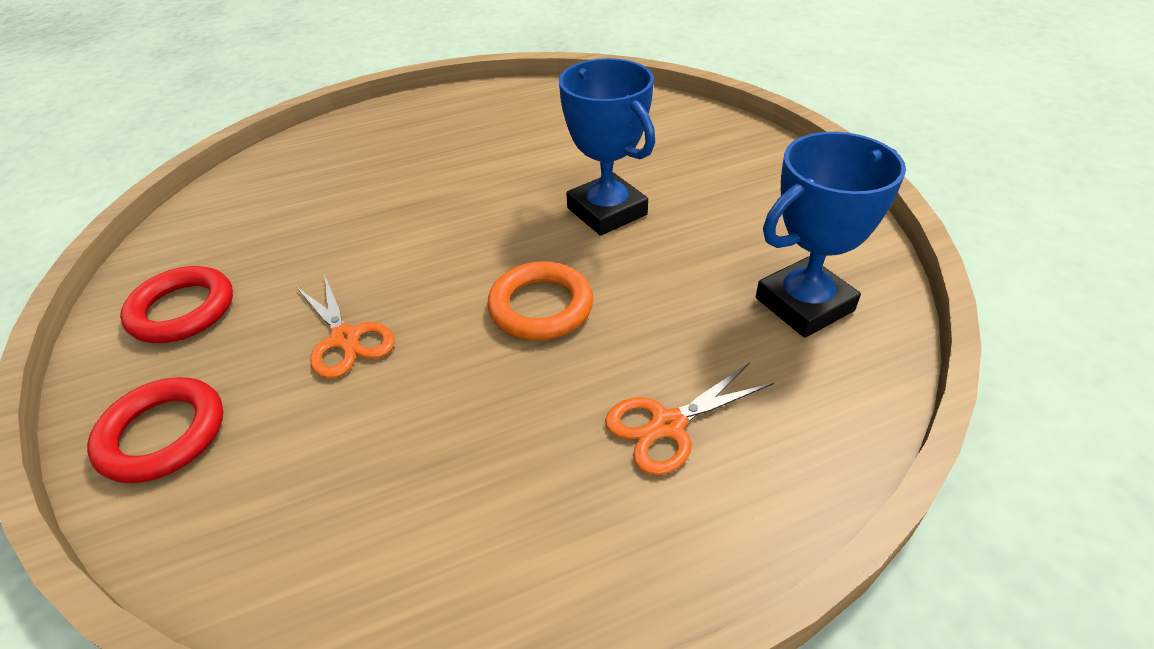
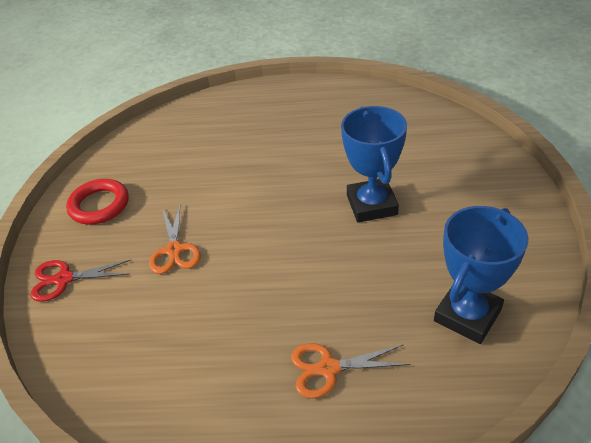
camera: 25 degrees right, 0 degrees up
red ring [87,377,223,483] -> red scissors [30,259,131,302]
orange ring [487,261,594,340] -> none
blue trophy [756,132,906,338] -> blue trophy turned 45 degrees counterclockwise [434,206,529,344]

